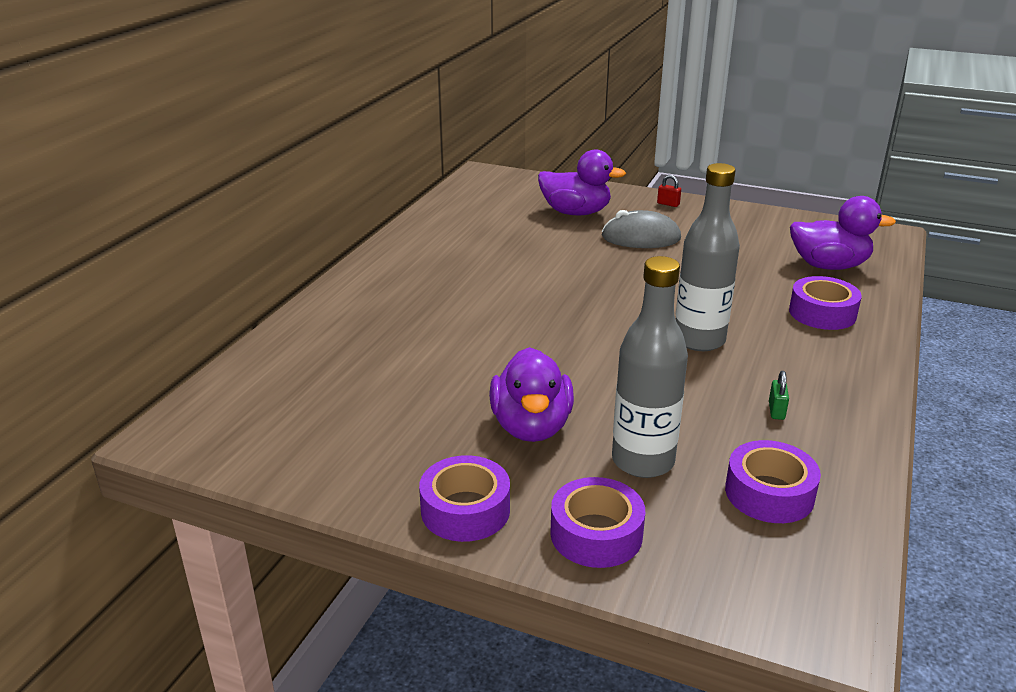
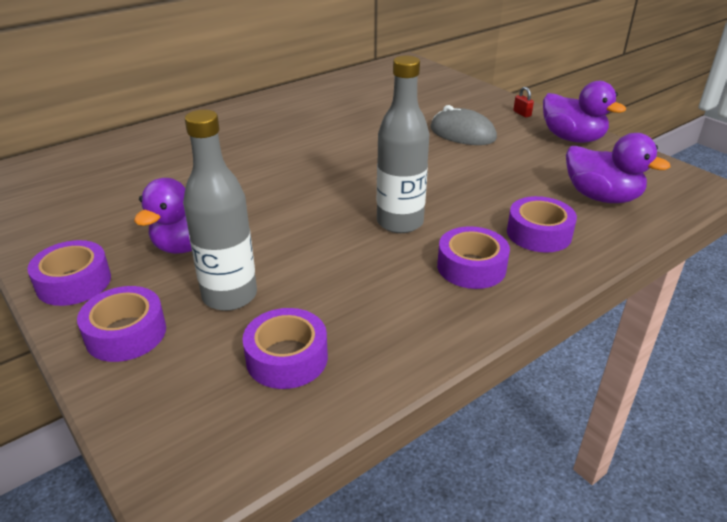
camera: 30 degrees right, 5 degrees up
purple duck [538,149,626,215] -> purple duck moved to [543,81,626,143]
green padlock [769,371,789,420] -> none
none -> purple tape [437,226,510,289]

